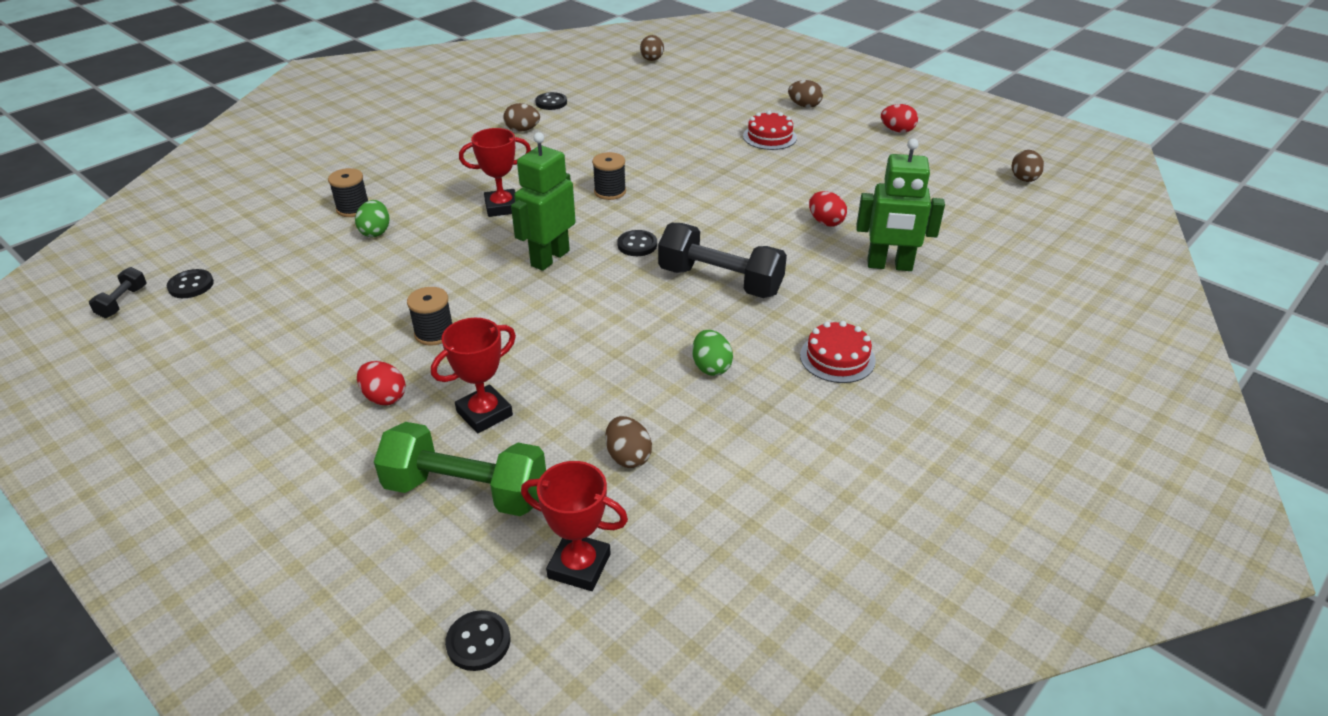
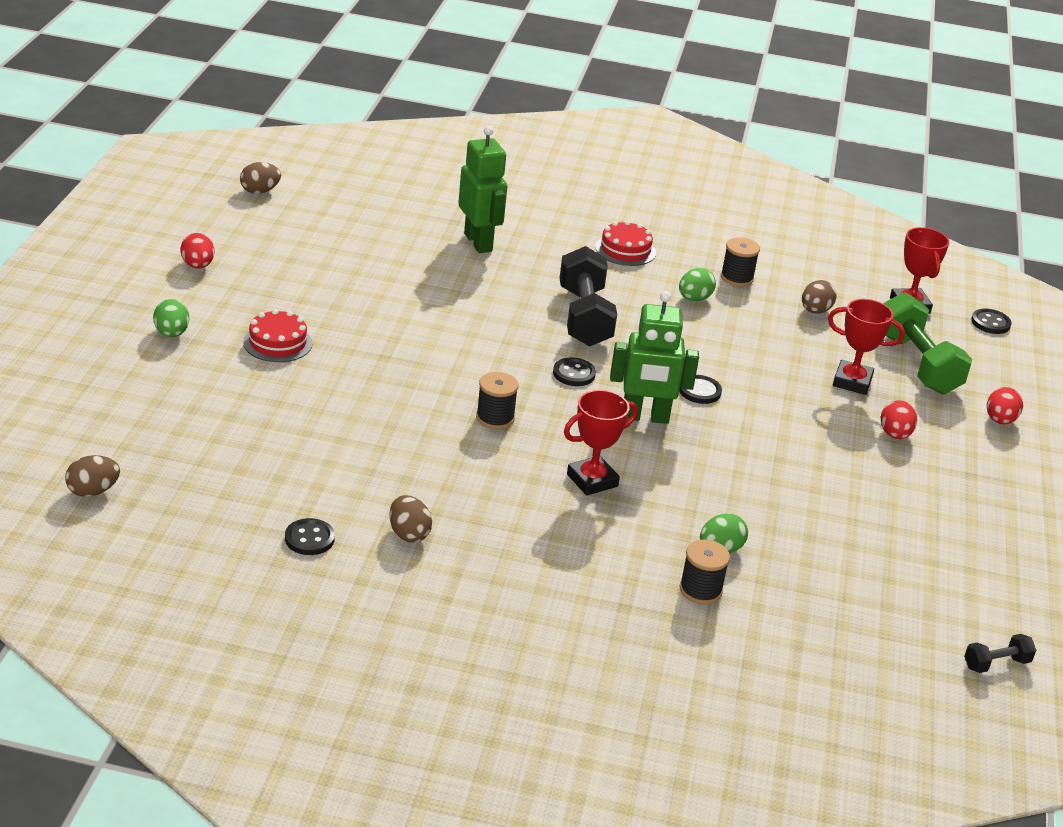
camera: 125 degrees left, 5 degrees down
black button [167,269,214,298] -> black button moved to [679,375,722,404]
black spool [407,287,452,346] -> black spool moved to [721,237,760,286]
red trophy [459,128,531,217] -> red trophy turned 75 degrees counterclockwise [564,390,638,496]
brown egg [788,80,823,108] -> green egg [153,299,189,337]
red egg [809,191,847,227] -> red egg moved to [987,387,1023,425]

